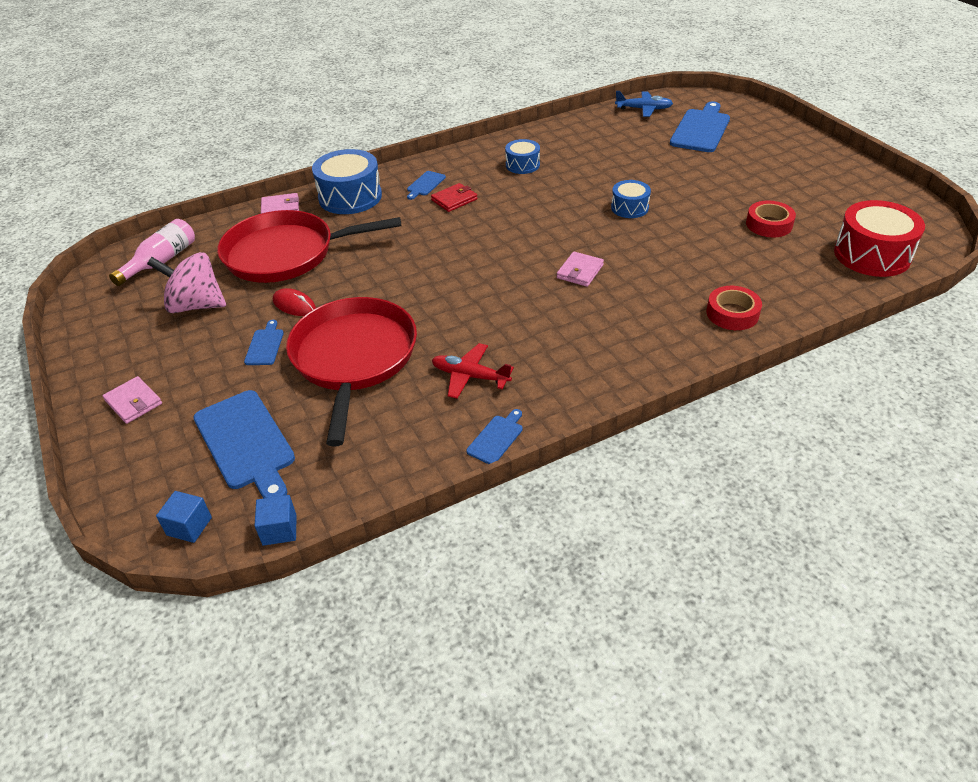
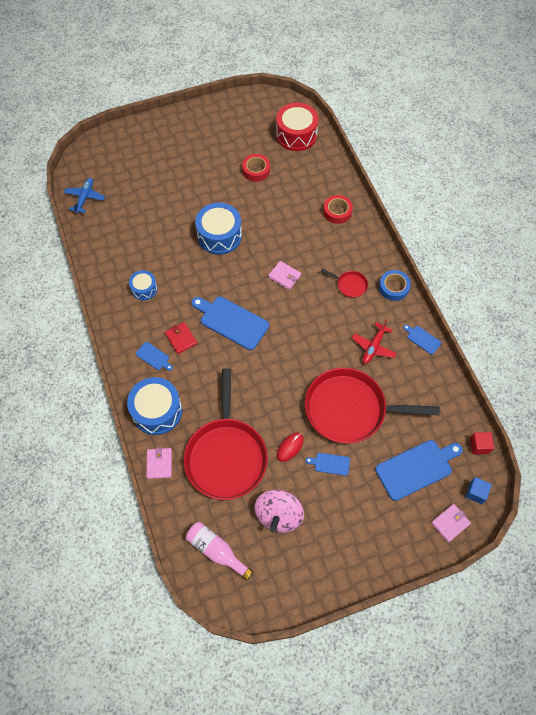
camera: 85 degrees left, 20 degrees up
pink wallet [103,376,162,424] -> pink wallet moved to [431,504,471,542]
blue cube [255,495,297,546] -> red cube [470,432,494,454]
blue drum [611,180,651,218] -> blue drum [195,203,242,255], size x1.77
blue cutting board [670,102,730,152] -> blue cutting board moved to [192,296,269,350]
none -> red pan [321,269,368,298]
none -> blue tape [379,270,411,301]

